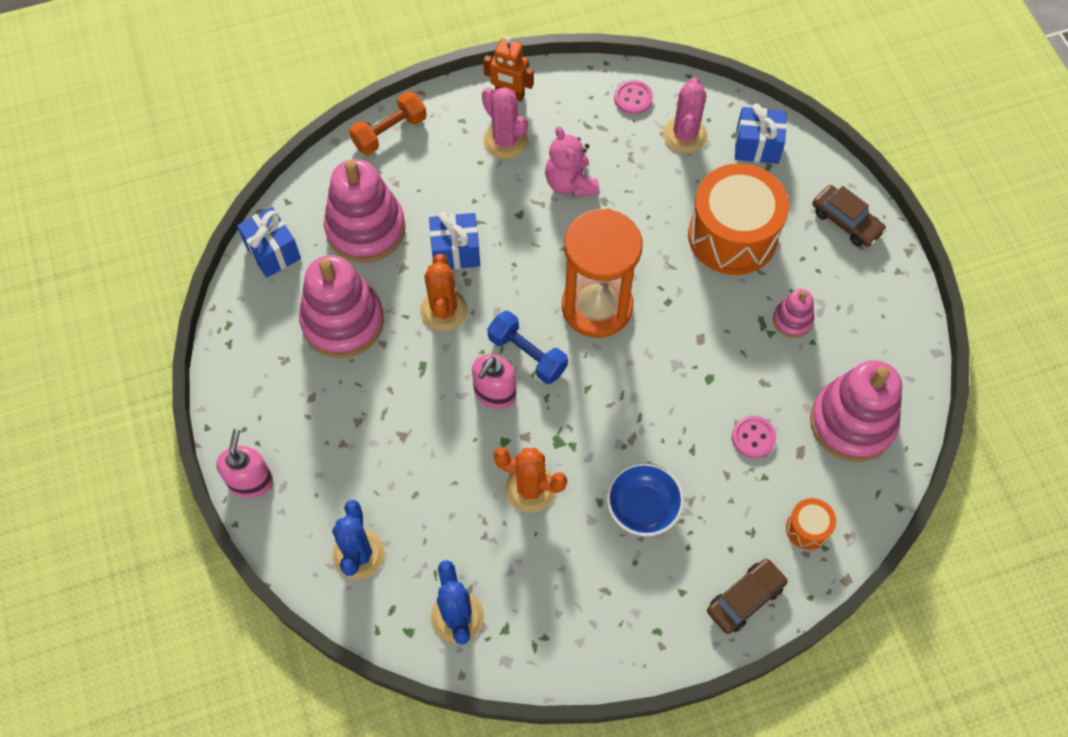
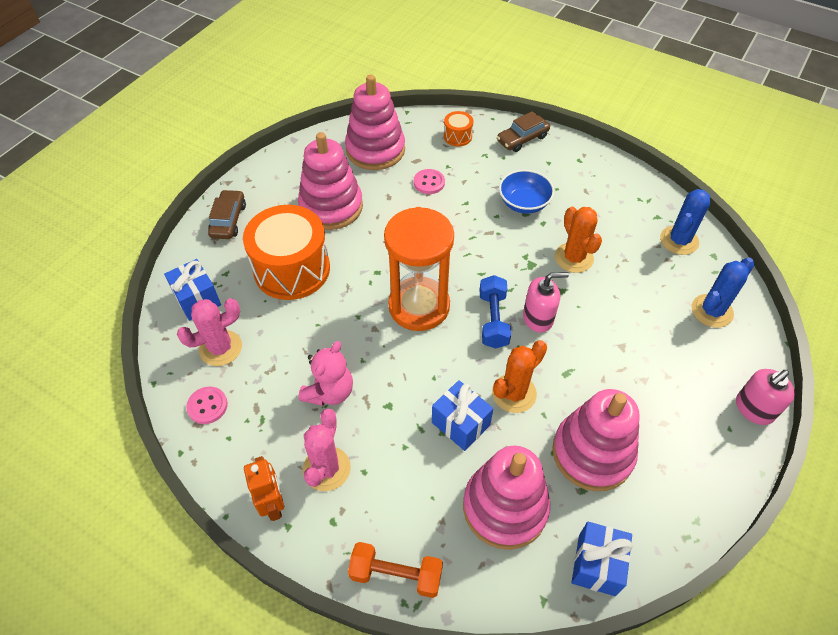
camera: 130 degrees left, 10 degrees down
brown car [707,559,788,634] -> brown car turned 45 degrees counterclockwise [497,111,550,152]
pink stacking toy [773,289,814,338] -> pink stacking toy [298,132,363,230], size x2.05

